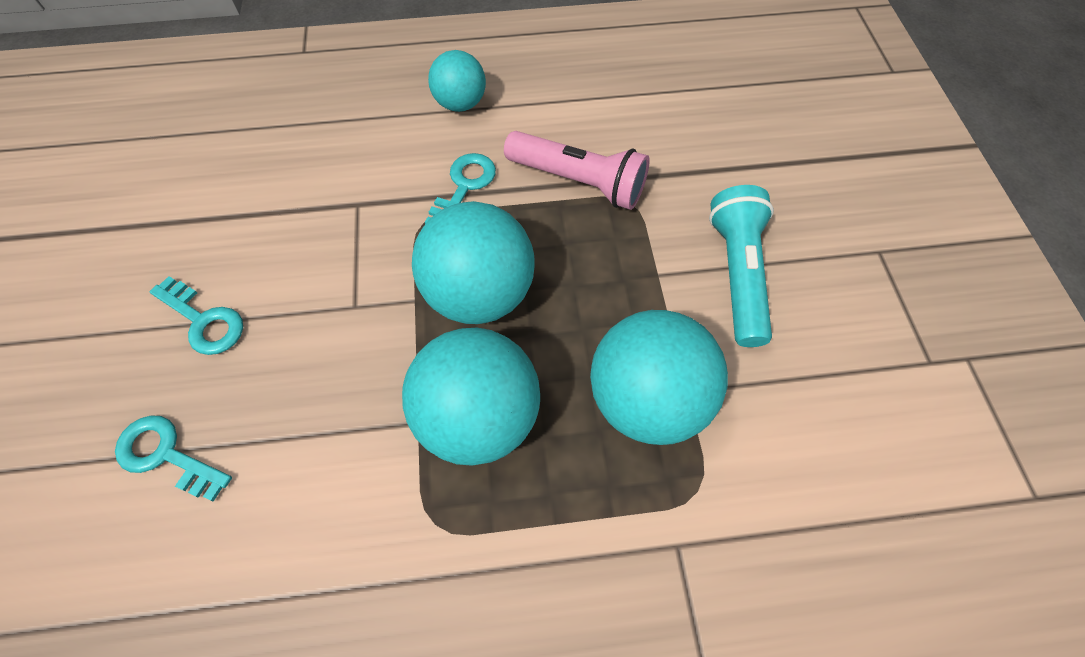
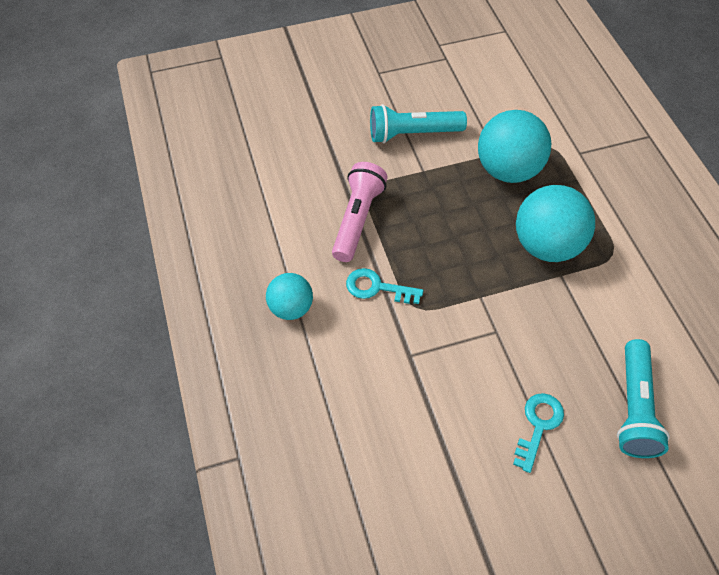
camera: 100 degrees left, 5 degrees down
turquoise key [115,415,232,502] -> turquoise flashlight [617,339,670,458]
turquoise ball [412,201,535,324] -> none

